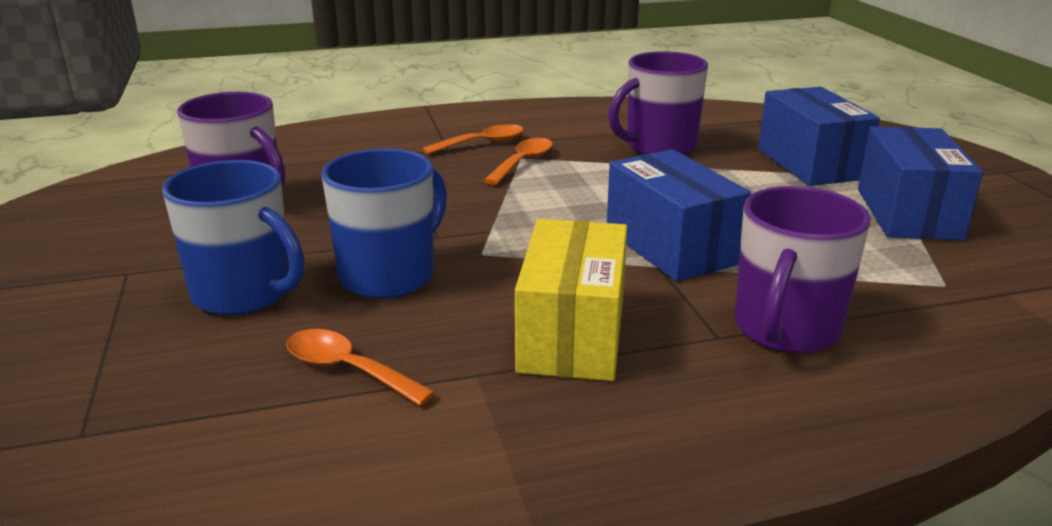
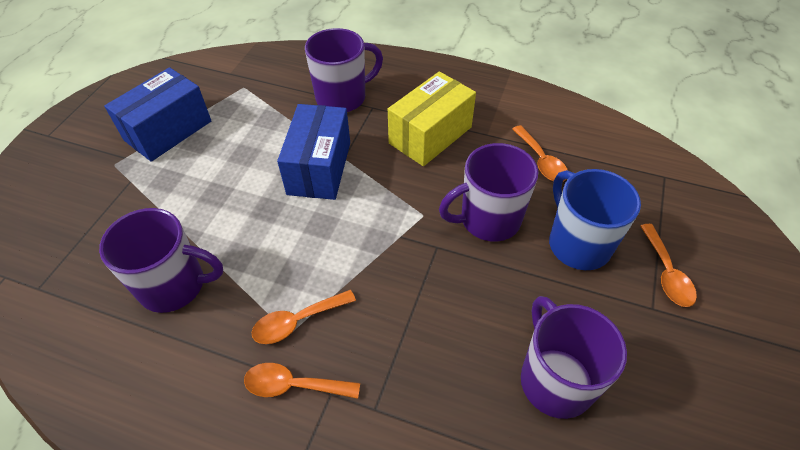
camera: 145 degrees left, 25 degrees up
blue mug [322,148,447,299] -> purple mug [439,143,538,242]
blue box [758,87,880,186] -> none
none -> orange spoon [640,224,697,307]

